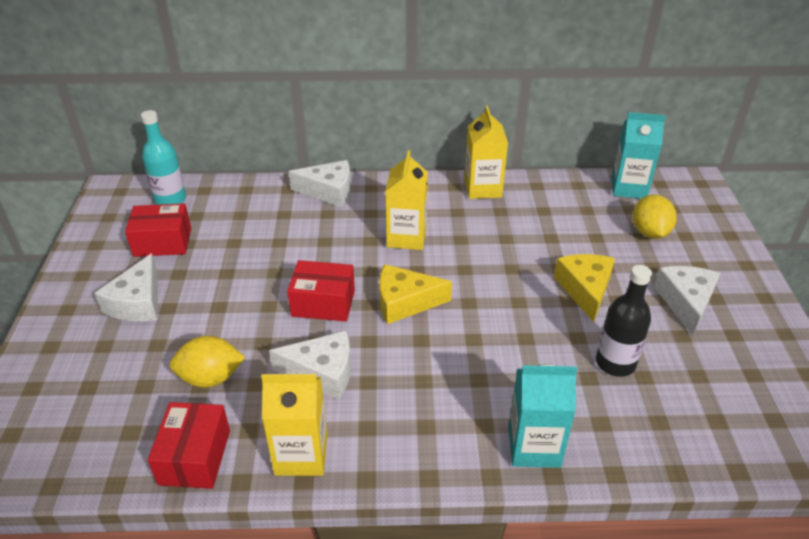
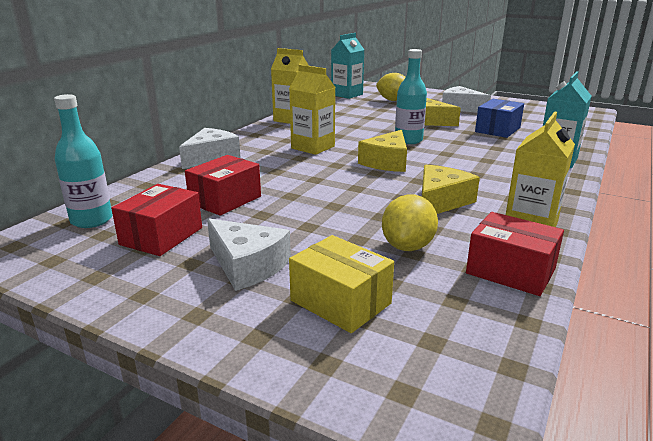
camera: 60 degrees left, 15 degrees down
white cheese [269,331,351,400] -> yellow cheese [422,165,480,214]
red box [287,260,355,322] -> red box moved to [185,155,261,216]
black bottle [596,265,652,377] -> blue box [475,99,524,138]
none -> yellow box [289,235,394,333]
none -> turquoise bottle [395,49,427,144]

